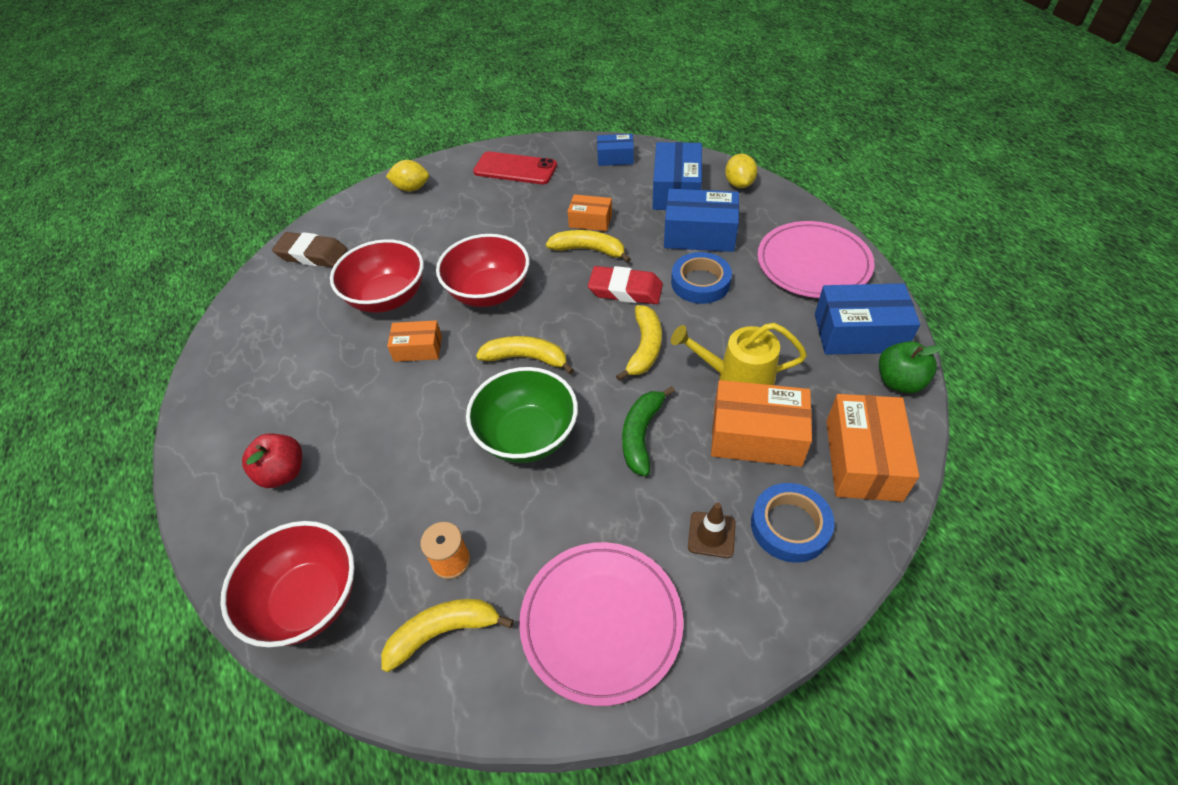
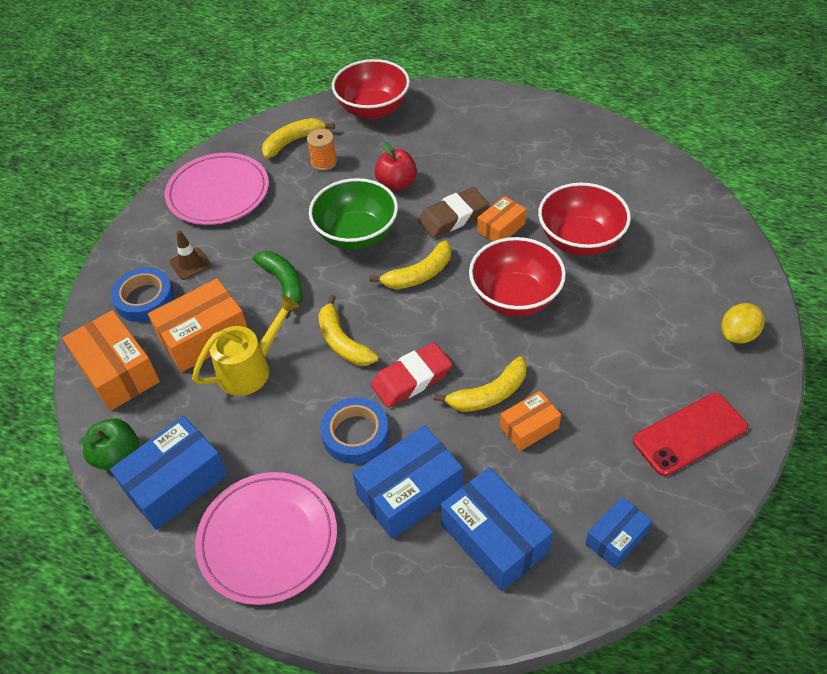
camera: 135 degrees right, 0 degrees up
red apple [242,433,302,488] -> red apple moved to [375,141,417,191]
brown eraser [272,232,347,267] -> brown eraser moved to [418,187,489,238]
yellow banana [381,599,514,672] -> yellow banana turned 150 degrees counterclockwise [262,118,335,159]
yellow lemon [725,154,757,188] -> none

